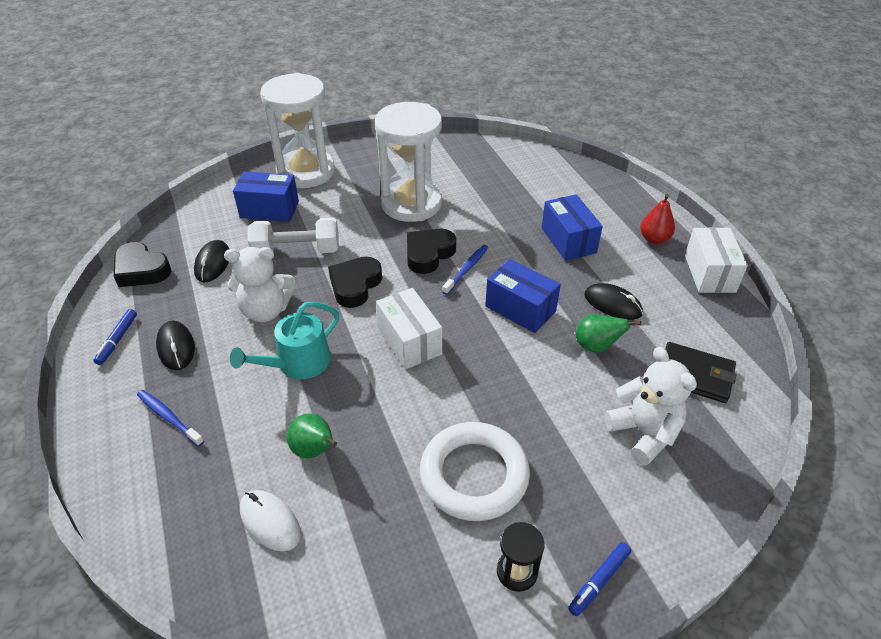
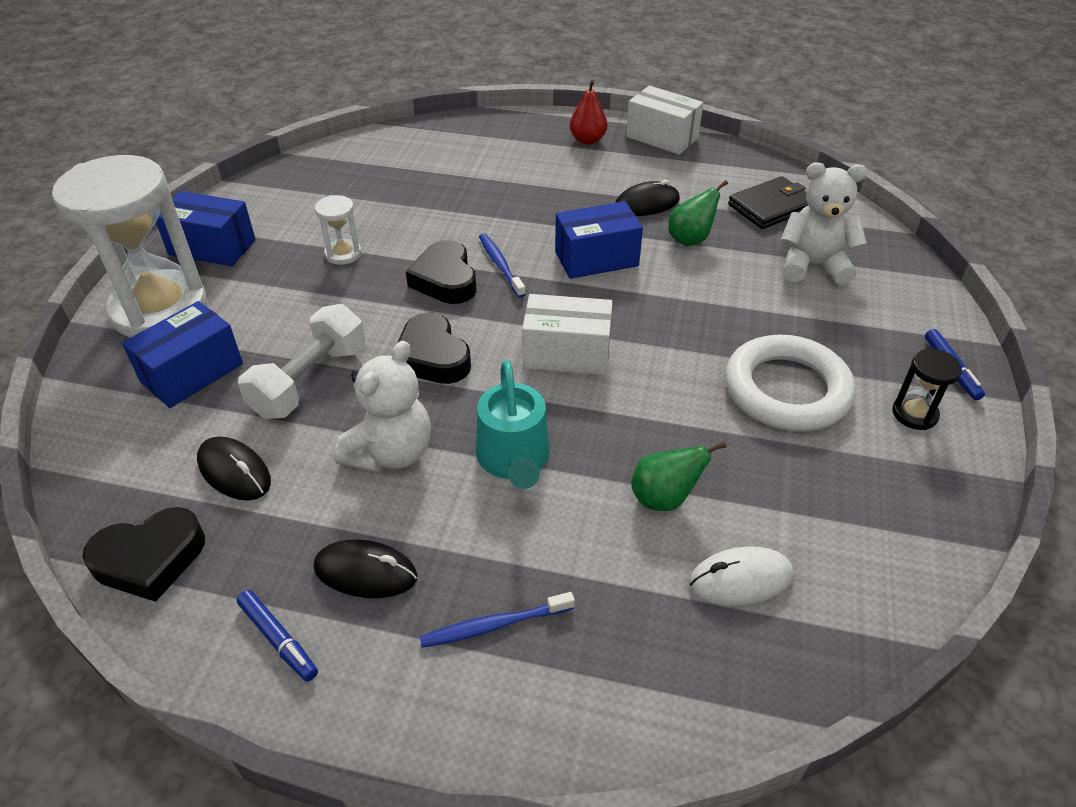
camera: 55 degrees left, 0 degrees up
white hourglass [375,102,442,222] -> white hourglass [315,195,362,265], size x0.42
blue box [542,194,603,261] -> blue box moved to [156,191,256,266]

